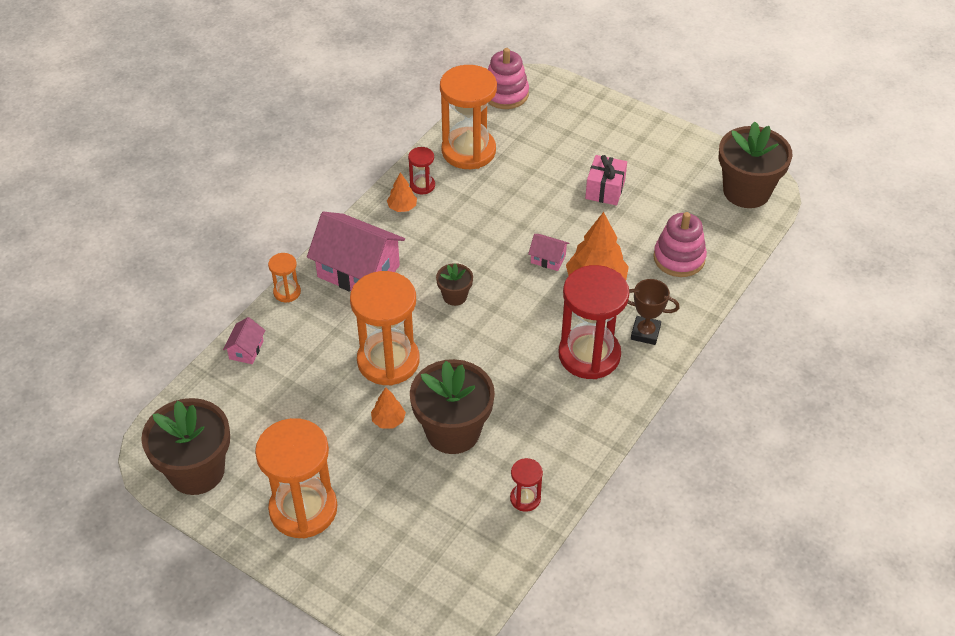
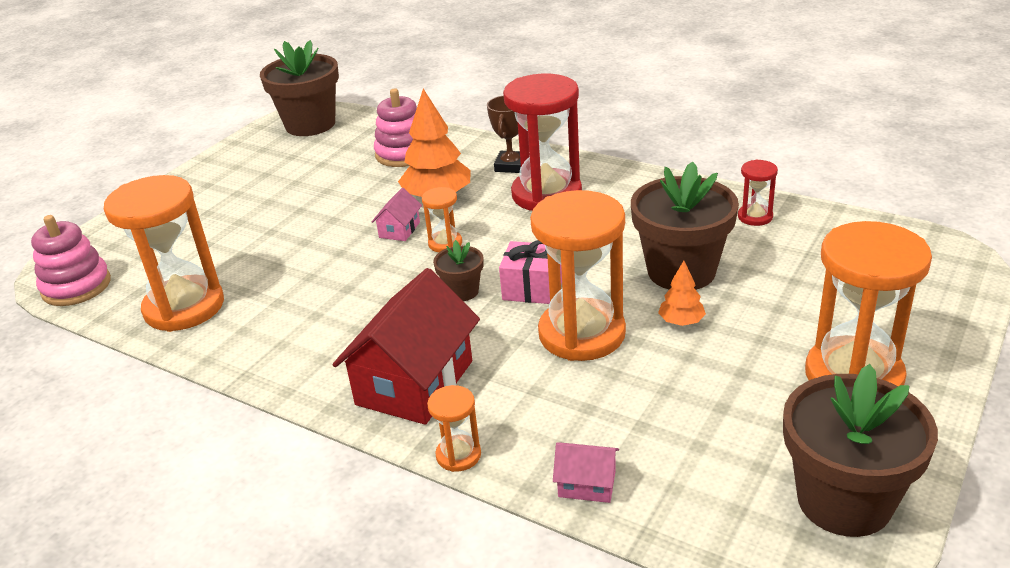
camera: 90 degrees left, 15 degrees down
pink house [307,212,405,292] -> red house [332,268,480,425]
orange tree [387,172,417,212] -> none
red hourglass [408,147,435,195] -> none
pink gift [585,155,627,205] -> pink gift moved to [499,240,562,304]
none -> orange hourglass [422,187,462,252]

